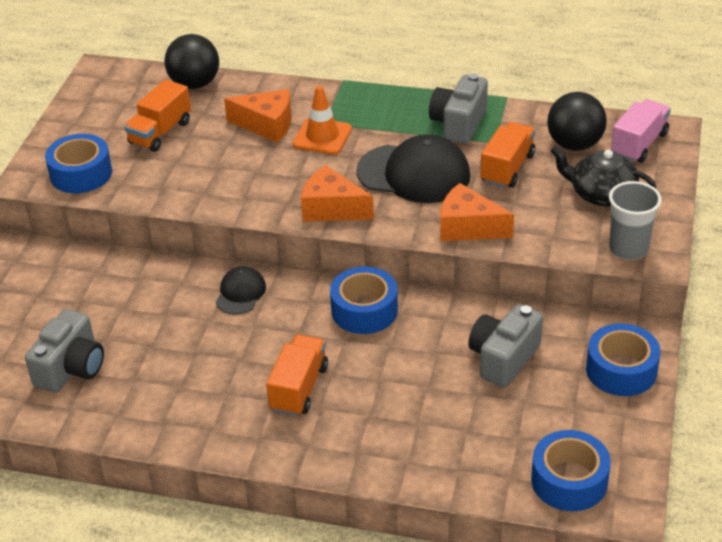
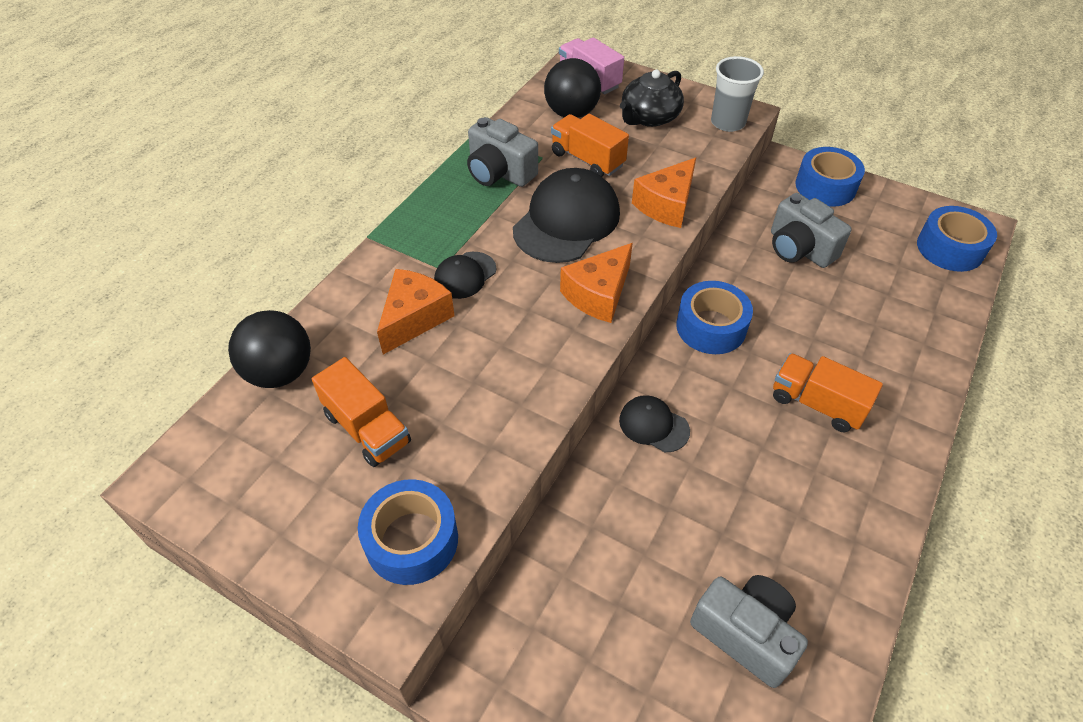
camera: 75 degrees left, 10 degrees up
orange traffic cone [293,86,352,154] -> black cap [434,252,496,299]

